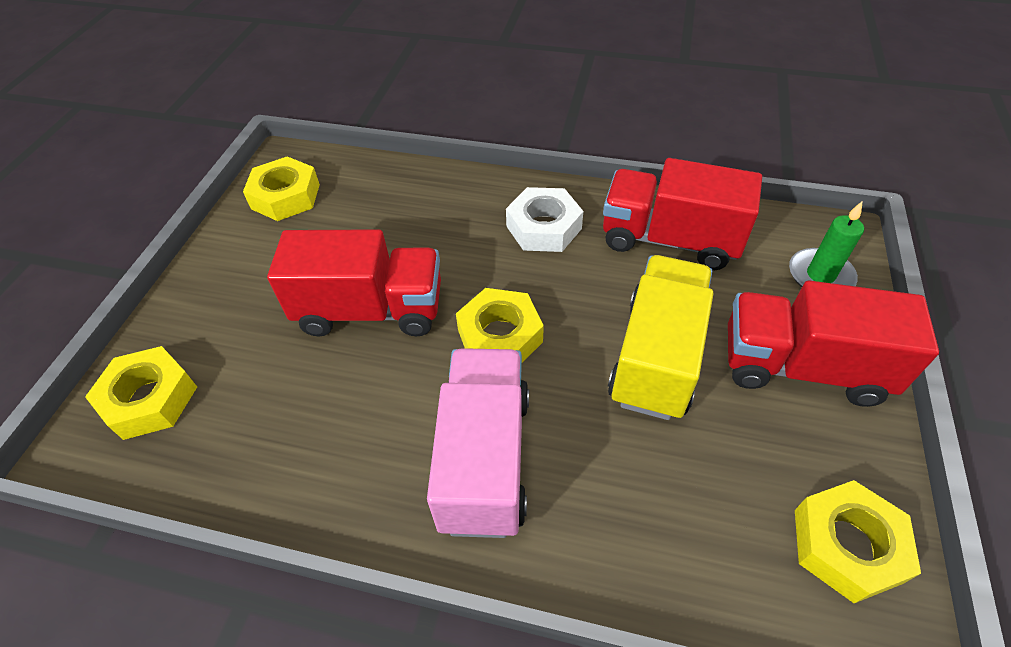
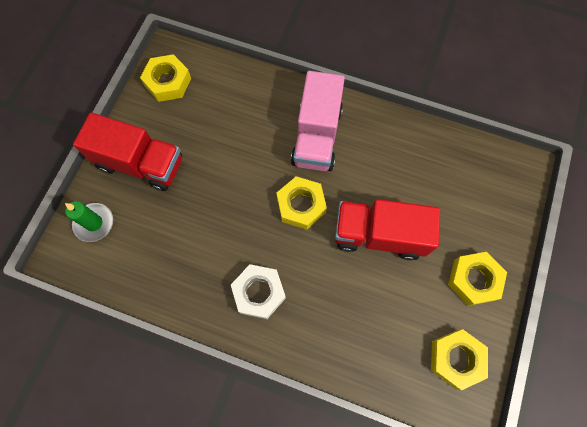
camera: 175 degrees left, 20 degrees up
yellow nut [85,346,197,440] -> yellow nut moved to [448,252,507,306]
red truck [603,158,762,270] -> none
yellow truck [608,255,713,420] -> none

